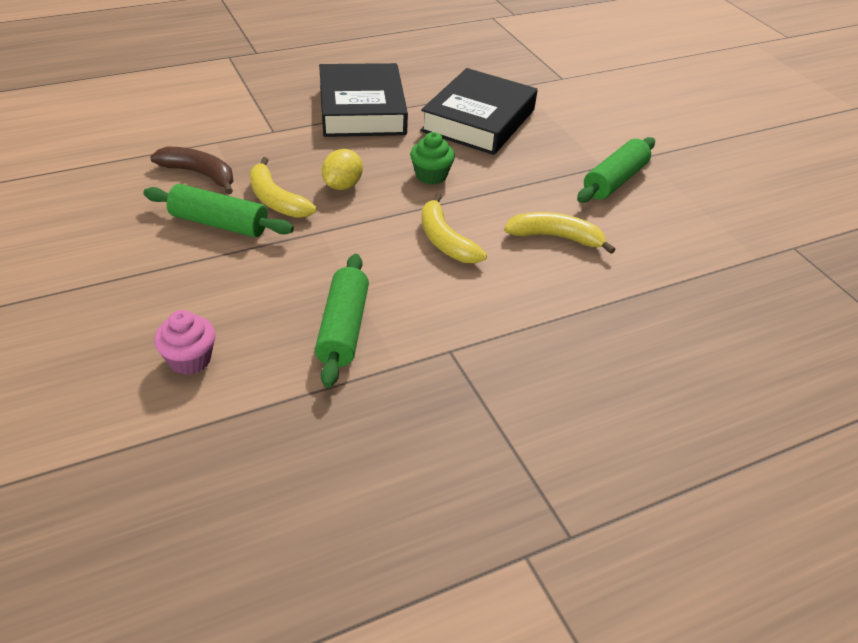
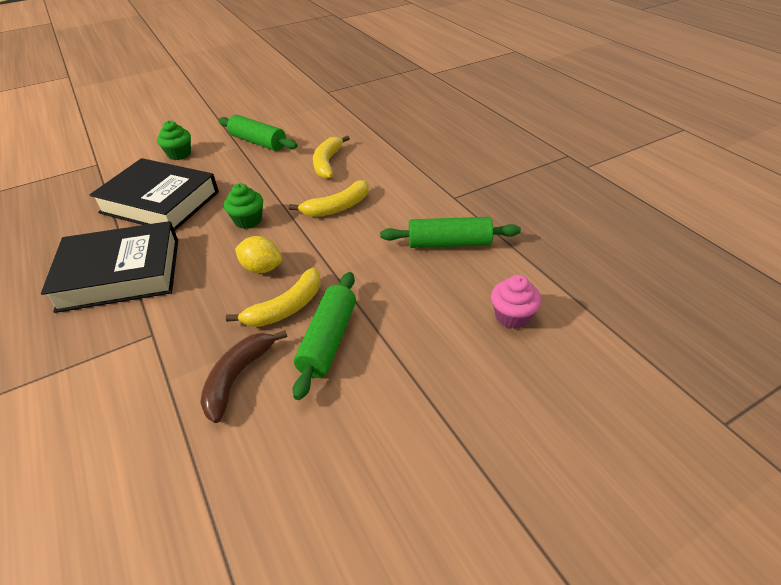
camera: 90 degrees left, 0 degrees up
none -> green cupcake [157,121,191,160]

